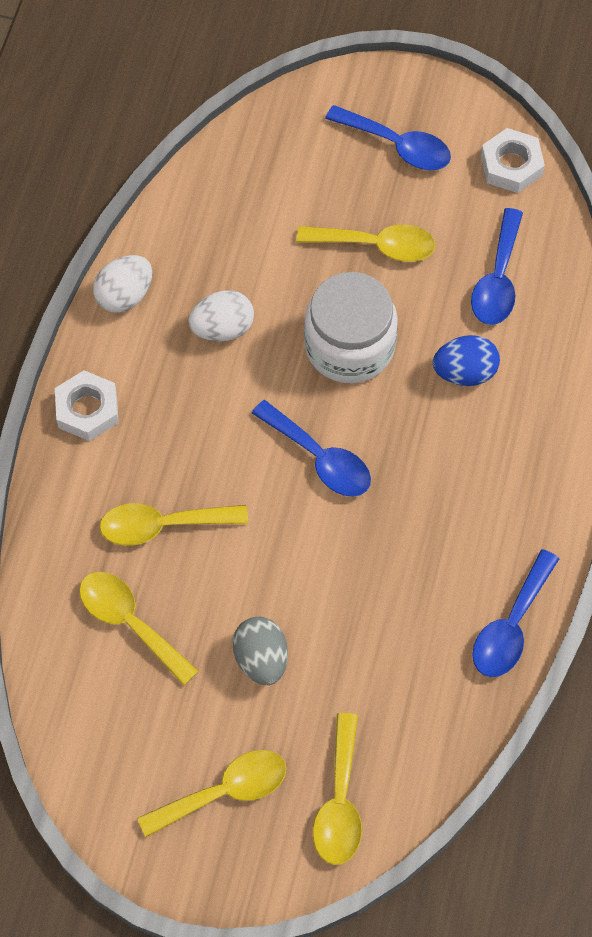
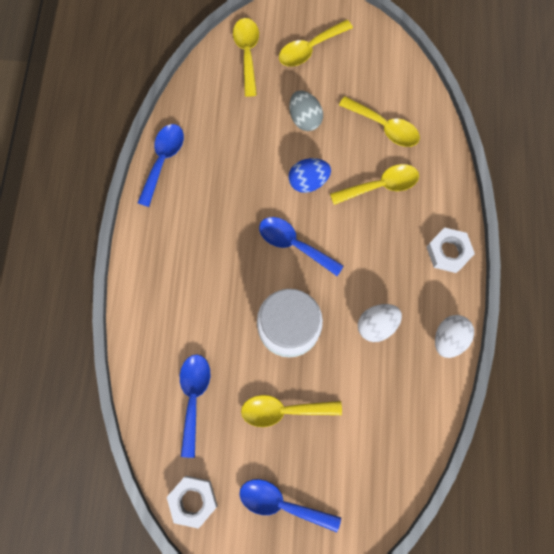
camera: 170 degrees right, 10 degrees up
blue egg [433,335,500,386] -> blue egg moved to [288,158,331,193]

